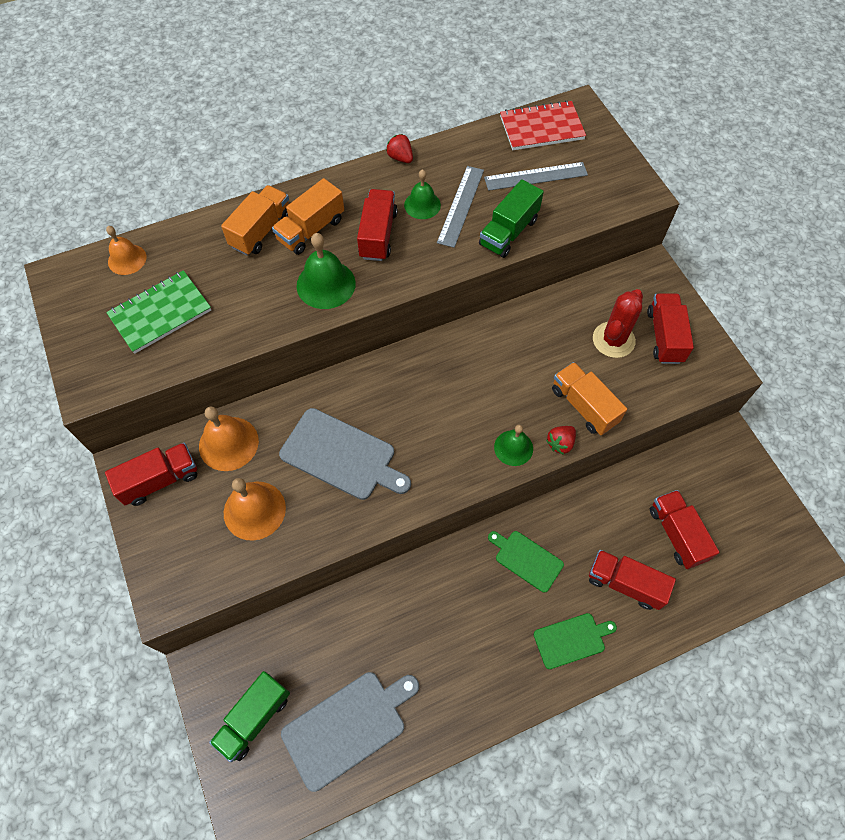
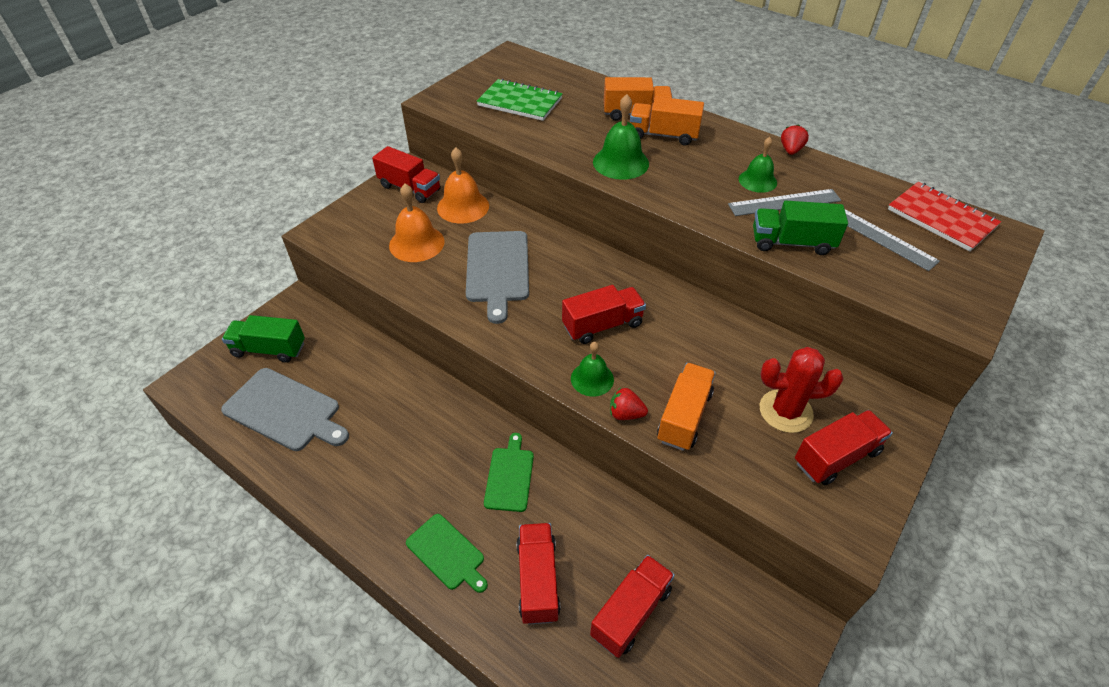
camera: 60 degrees right, 15 degrees down
orange bell [106,226,146,275] -> none
red truck [357,189,398,261] -> red truck moved to [562,285,646,344]

